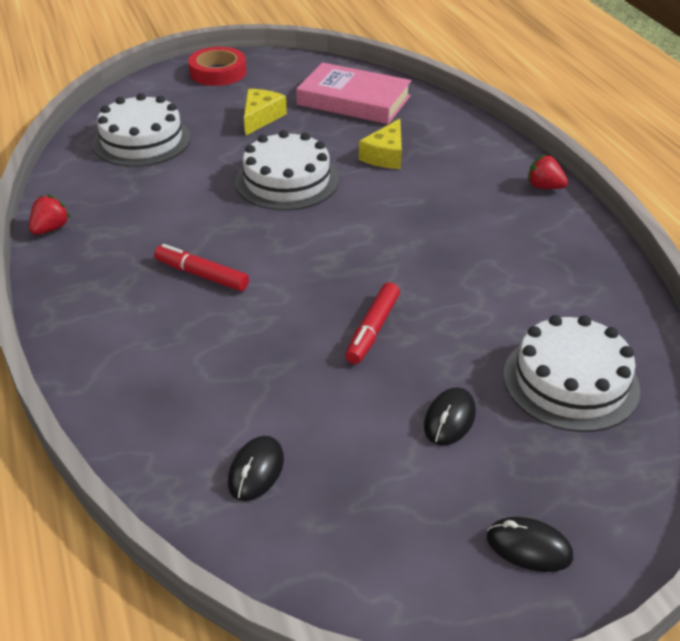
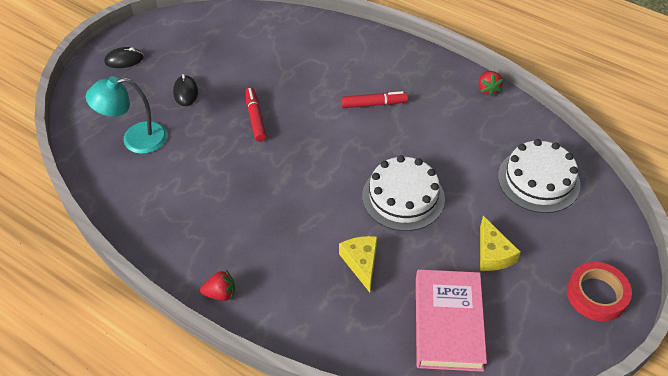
camera: 145 degrees right, 10 degrees up
black mouse [228,436,284,501] -> none
pink book [296,62,411,124] -> pink book turned 75 degrees counterclockwise [416,269,487,372]
white cake [503,315,641,432] -> turquoise lamp [86,76,167,154]

